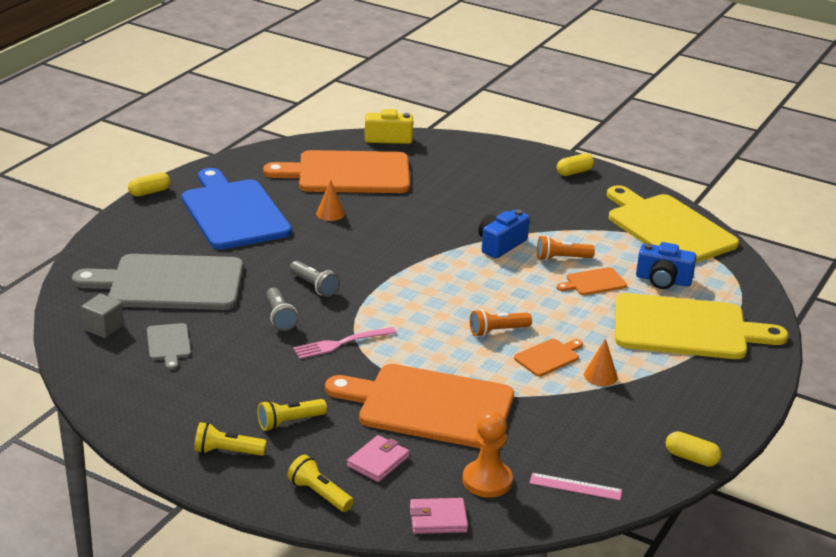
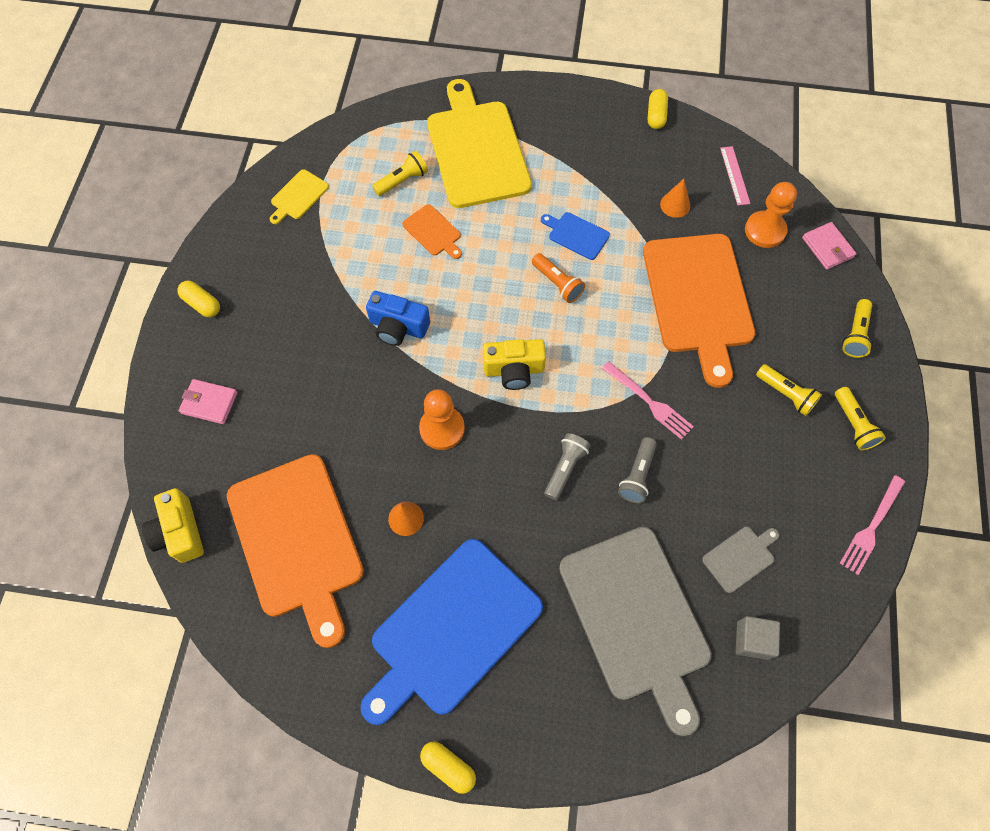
camera: 110 degrees left, 35 degrees up
grey flashlight [266,287,298,331] -> grey flashlight turned 150 degrees clockwise [618,437,657,503]
pink wallet [347,435,409,482] -> pink wallet moved to [179,379,238,424]
orange cutting board [514,339,583,377] -> blue cutting board [541,212,610,260]
orange flashlight [537,235,595,261] -> none
orange cone [584,338,618,386] -> orange cone moved to [660,179,690,218]
yellow cutting board [607,185,739,263] -> yellow cutting board [270,169,329,224], size x0.43
blue camera [636,242,697,289] -> yellow flashlight [372,151,428,196]
none -> orange pawn [419,389,465,450]
none -> yellow camera [483,339,546,390]
none -> pink fork [840,475,905,575]

